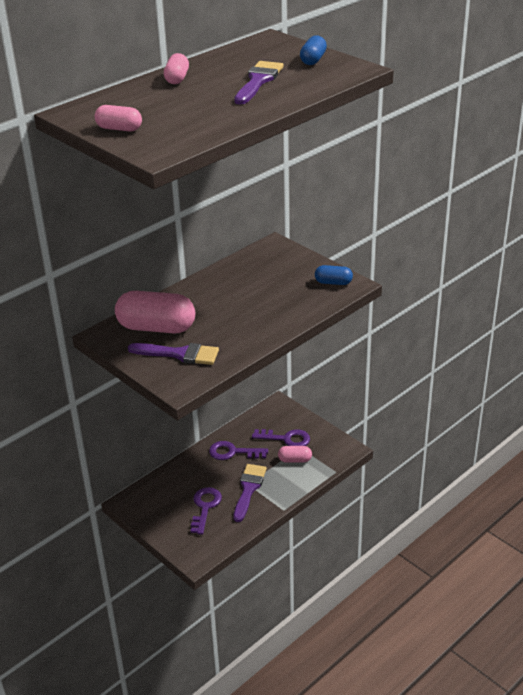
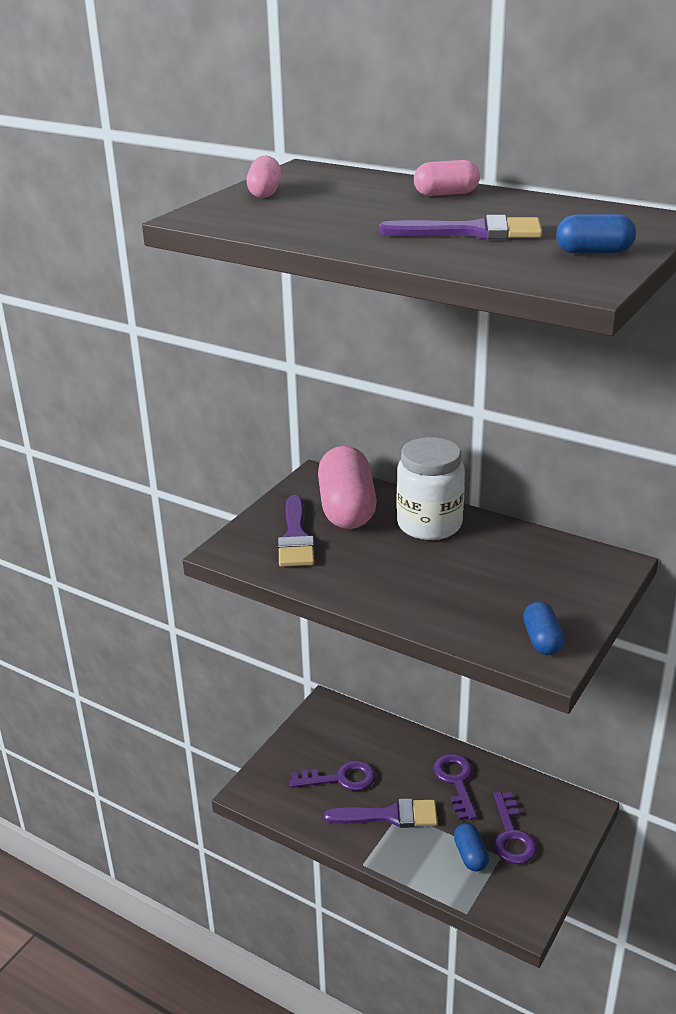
camera: 75 degrees right, 5 degrees down
pink capsule [278,446,312,462] -> blue capsule [454,823,489,871]
none -> white jar [397,437,465,540]

